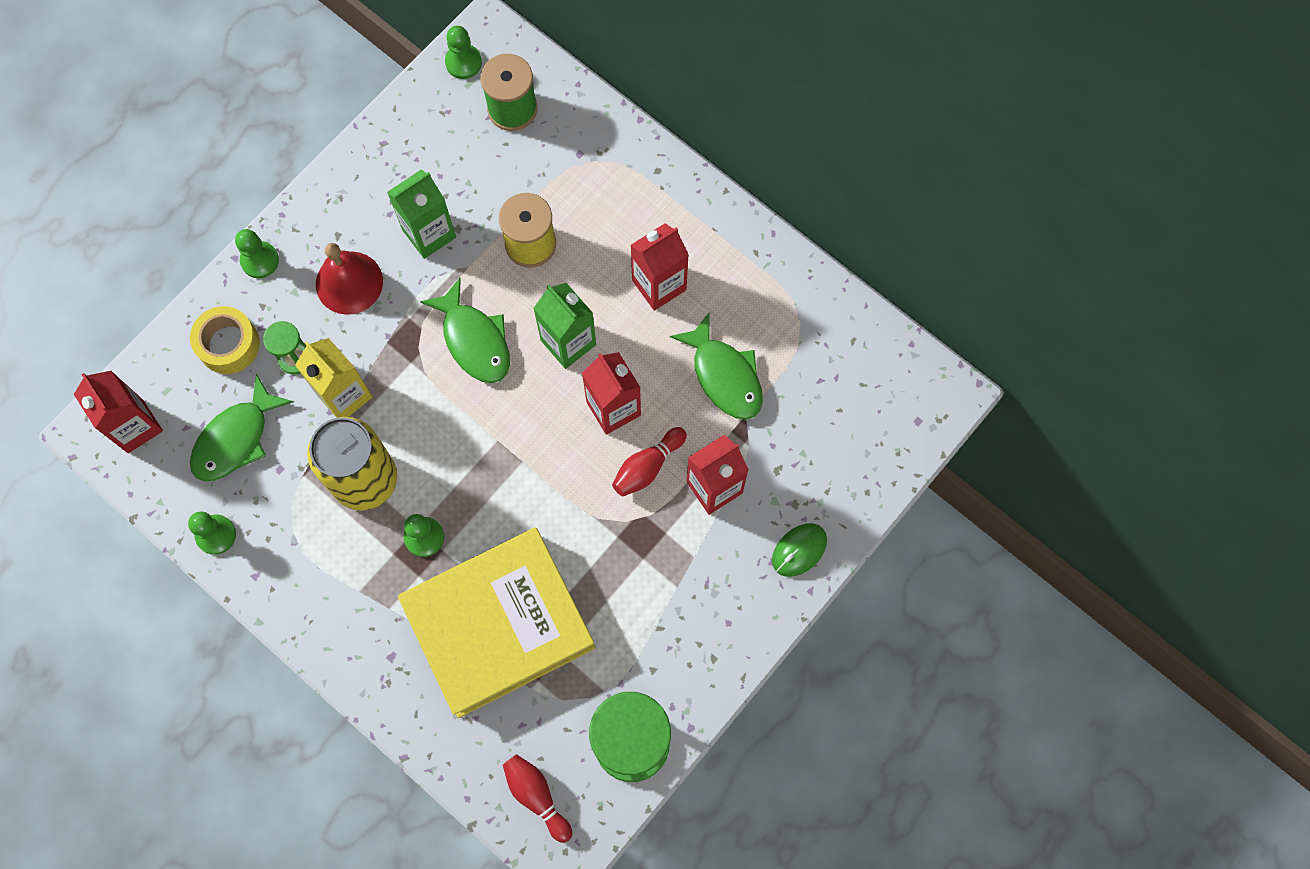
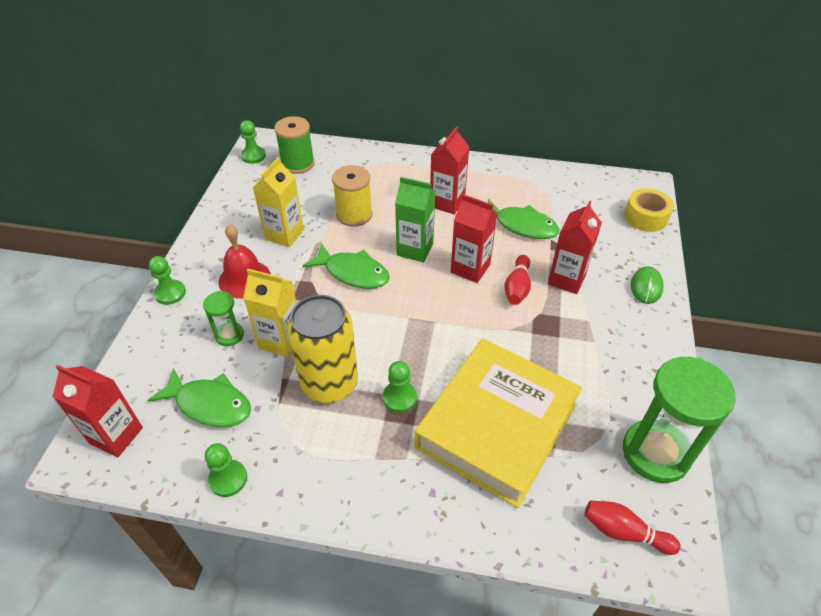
camera: 30 degrees left, 25 degrees down
yellow tape [190,306,260,374] -> yellow tape moved to [624,188,674,232]
green fish [190,374,293,481] -> green fish turned 75 degrees counterclockwise [148,368,251,427]
green carton [387,169,456,259] -> yellow carton [253,157,304,247]

